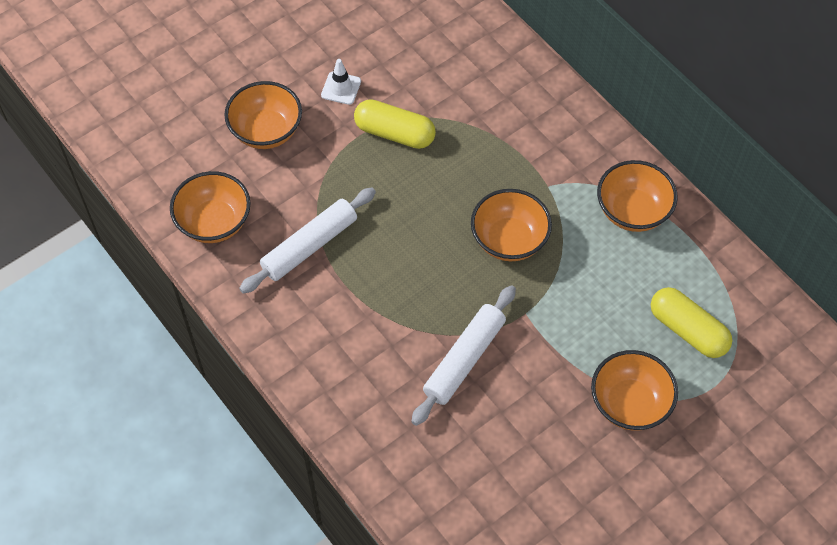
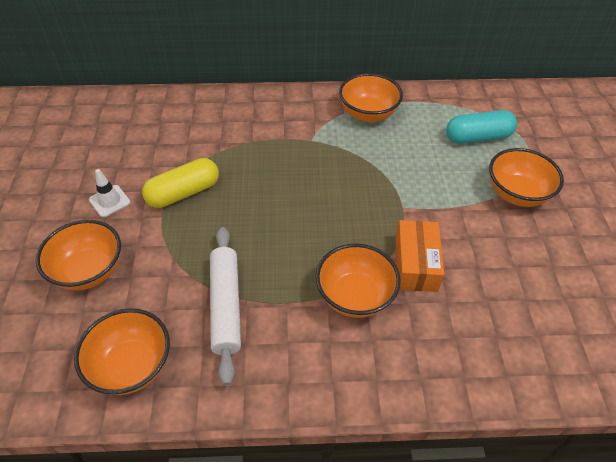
camera: 55 degrees left, 10 degrees down
white rolling pin [411,285,516,426] -> orange box [395,220,444,292]
orange bowl [471,189,552,261] -> orange bowl moved to [316,244,401,318]
yellow capsule [651,287,732,358] -> turquoise capsule [446,110,517,144]

